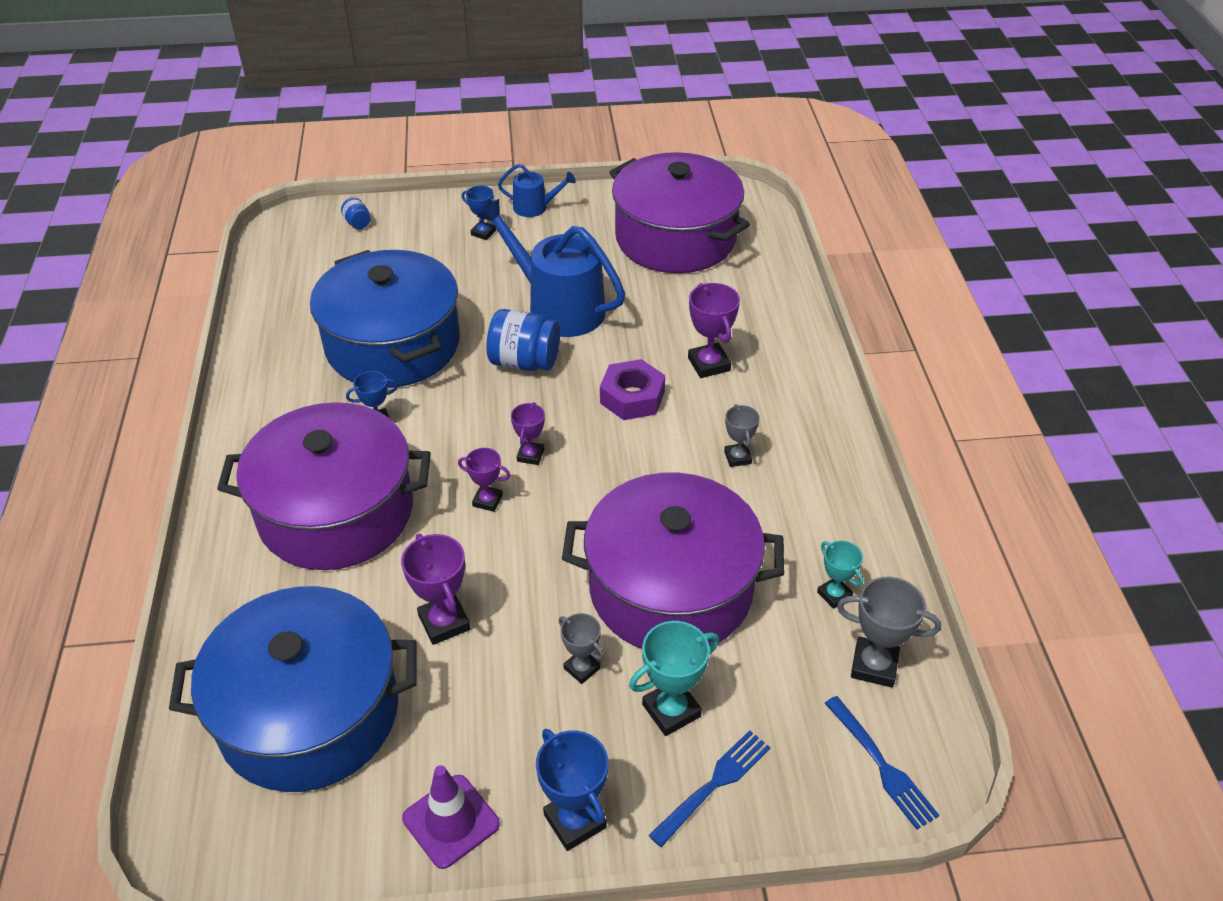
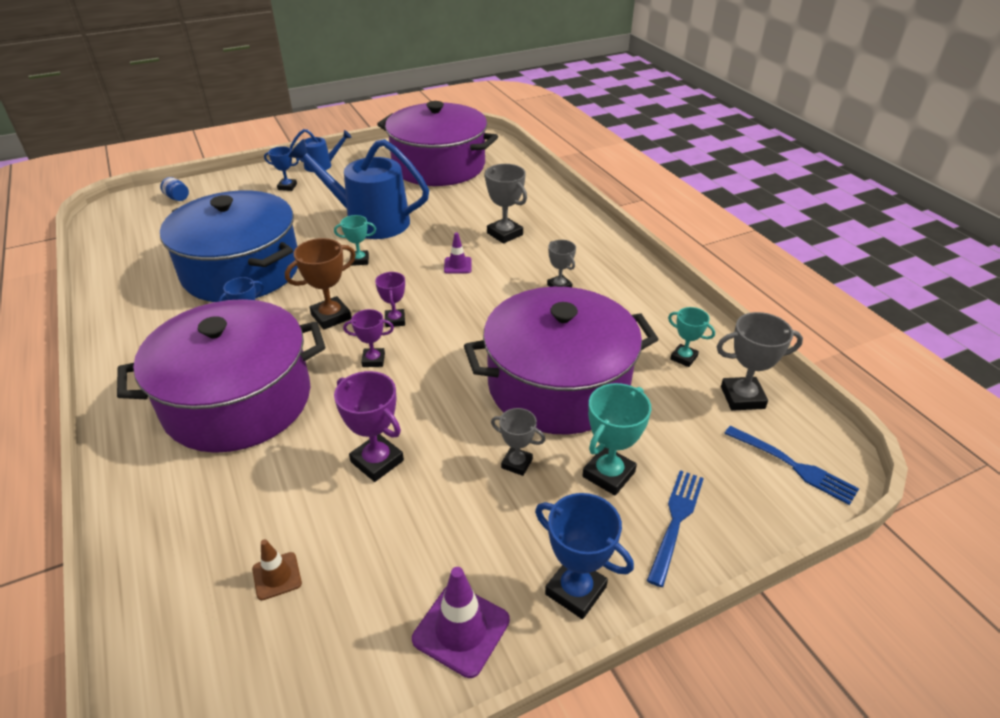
camera: 20 degrees left, 5 degrees down
blue pot [169,586,417,792] -> brown traffic cone [252,539,302,600]
blue jar [486,309,560,371] -> turquoise trophy [334,215,376,266]
purple nut [600,359,665,420] -> purple traffic cone [444,232,472,274]
purple trophy [688,283,740,378] -> grey trophy [484,164,527,244]
none -> brown trophy [285,238,356,330]

